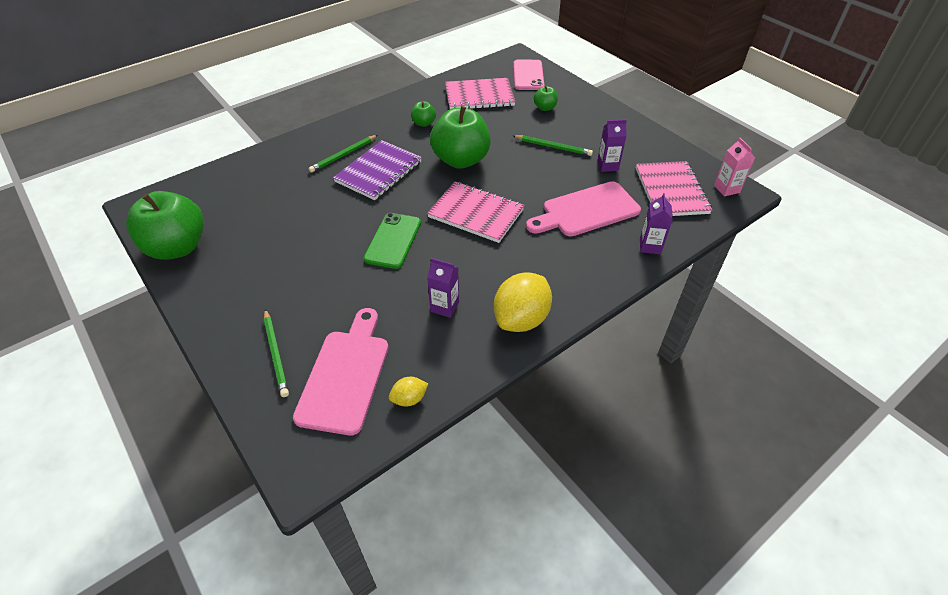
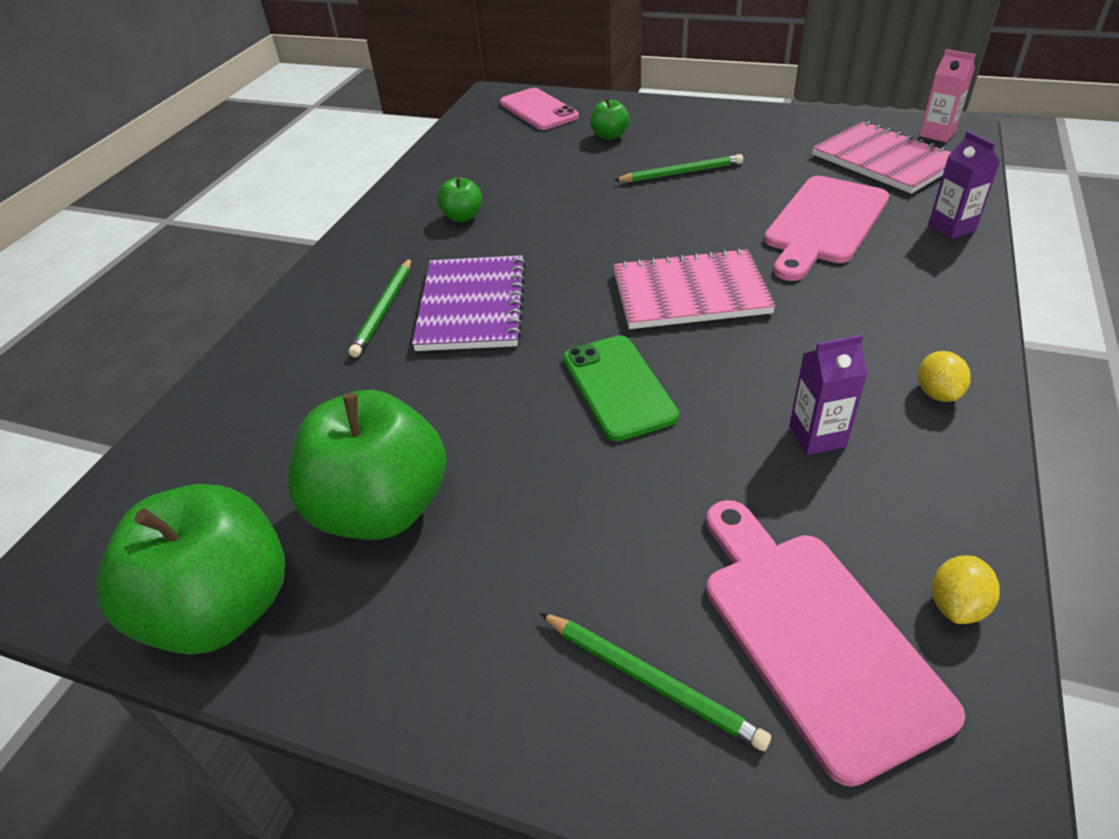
camera: 30 degrees left, 5 degrees down
green apple [430,106,491,169] -> green apple moved to [288,390,447,540]
pink notebook [445,78,515,109] -> none
yellow lemon [494,272,552,332] -> yellow lemon [918,351,971,402], size x0.48
purple carton [597,119,627,172] -> none

